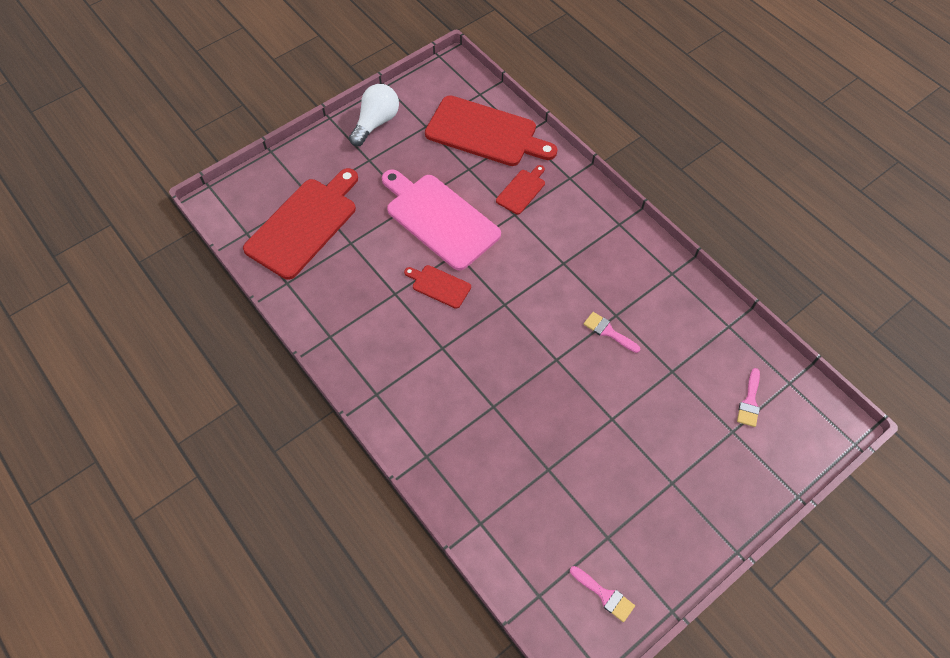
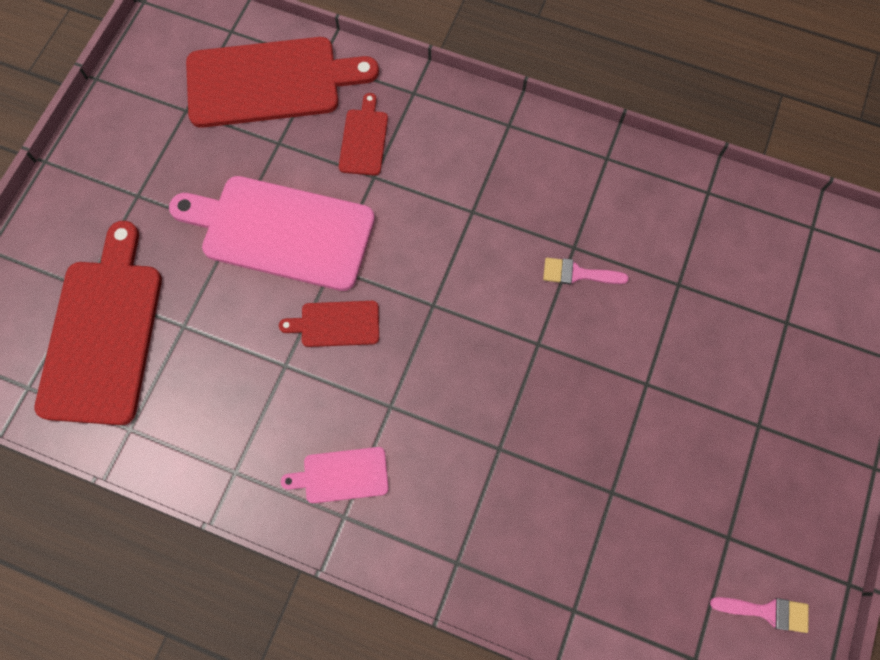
camera: 30 degrees left, 10 degrees up
white light bulb [349,84,399,146] -> none
pink brush [737,368,760,427] -> none
none -> pink cutting board [281,447,389,503]

